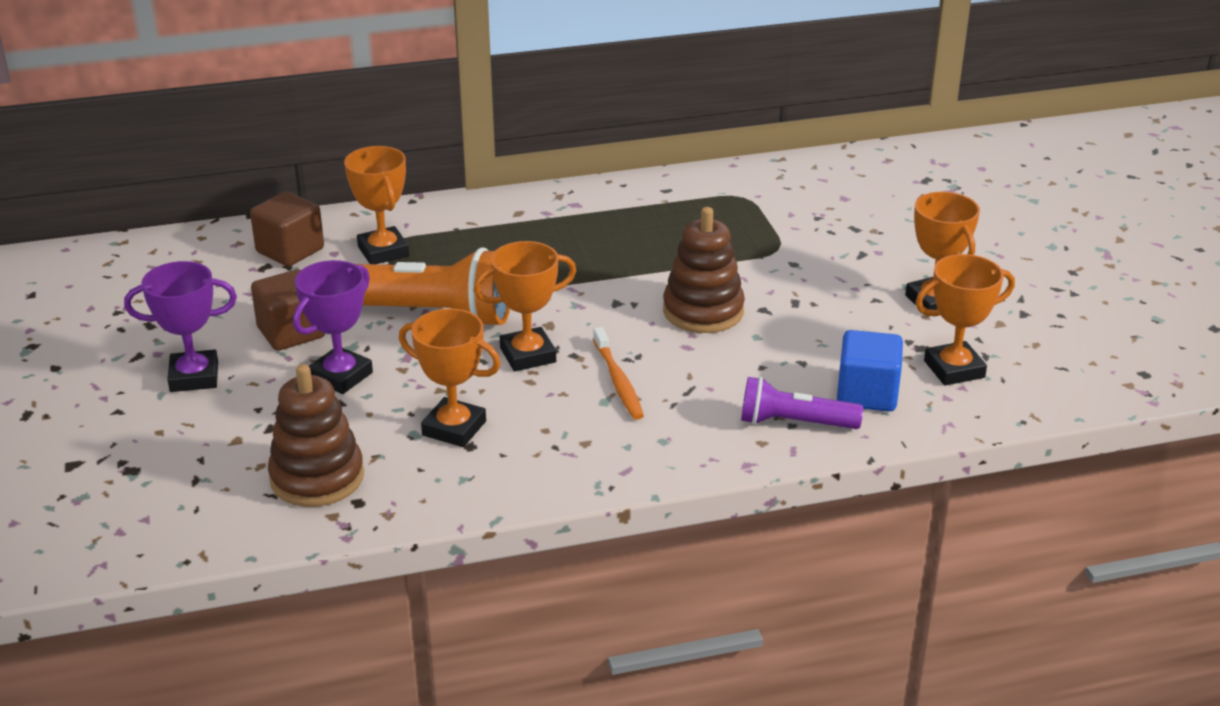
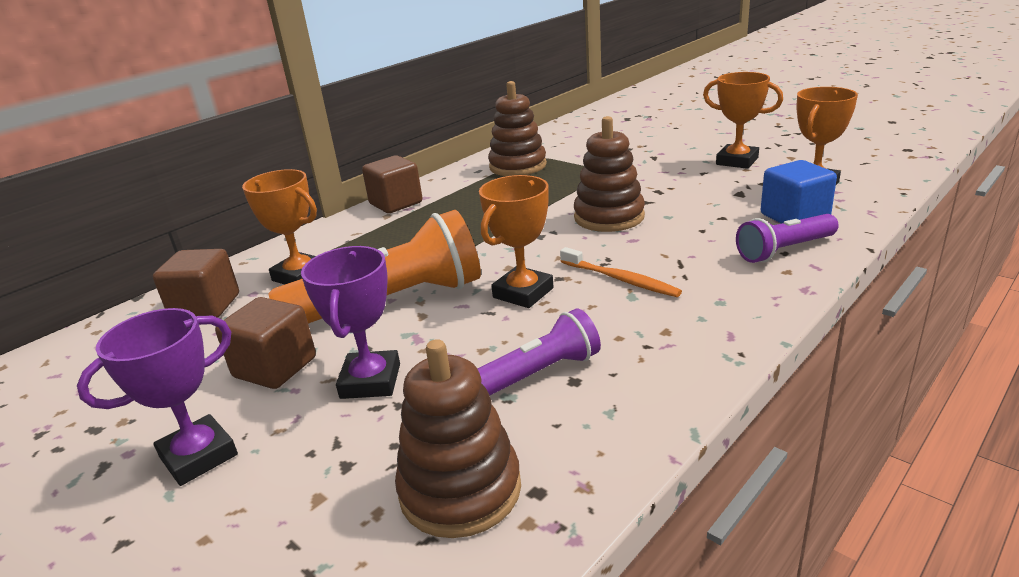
camera: 30 degrees left, 5 degrees down
orange trophy [399,308,501,447] -> purple flashlight [477,308,601,395]
none -> brown cube [362,155,422,213]
none -> brown stacking toy [488,81,547,176]

